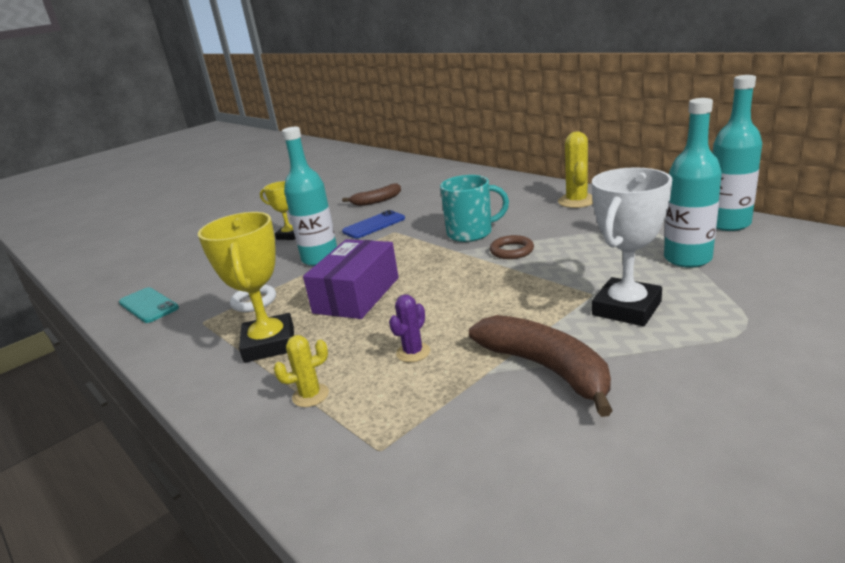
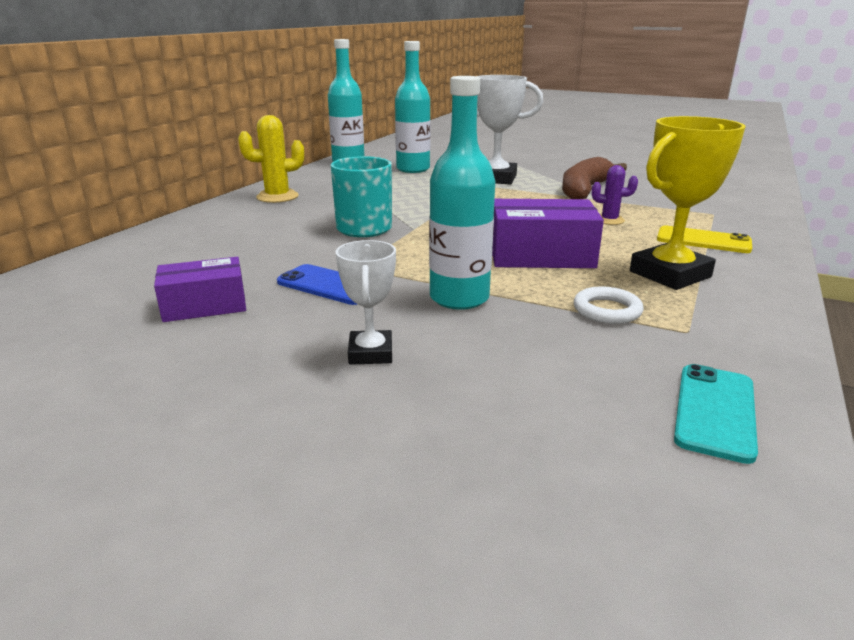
camera: 115 degrees left, 0 degrees up
yellow trophy [260,181,295,240] -> white trophy [336,240,396,365]
yellow cactus [274,335,329,407] -> yellow phone [657,226,752,253]
brown banana [342,183,401,206] -> purple box [154,257,246,322]
brown ring [490,235,534,259] -> none

